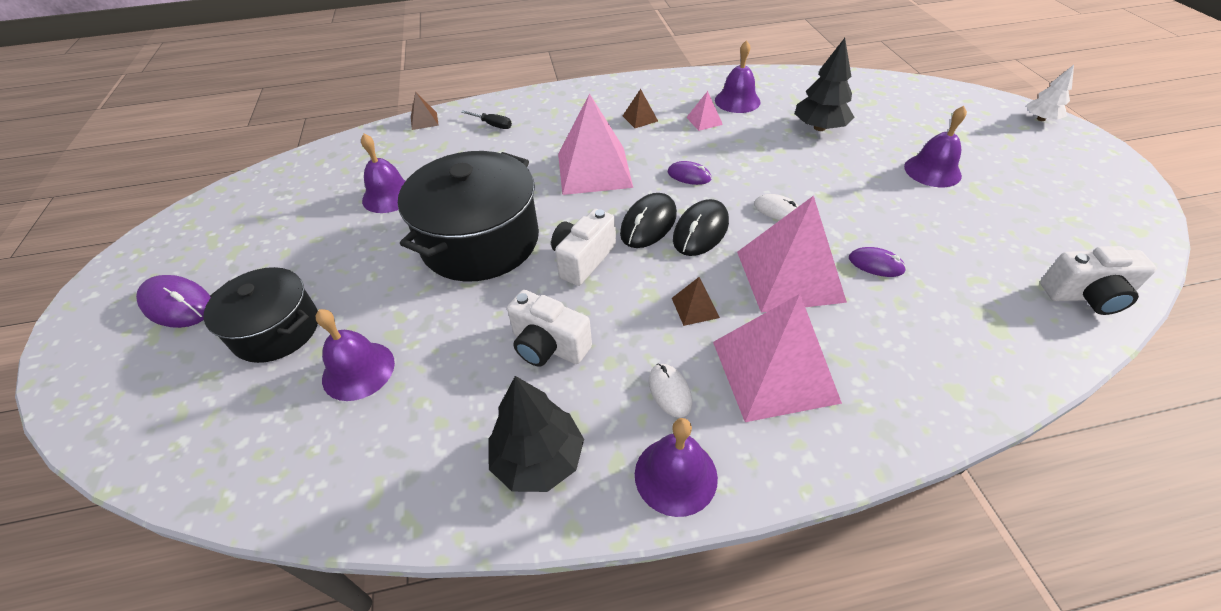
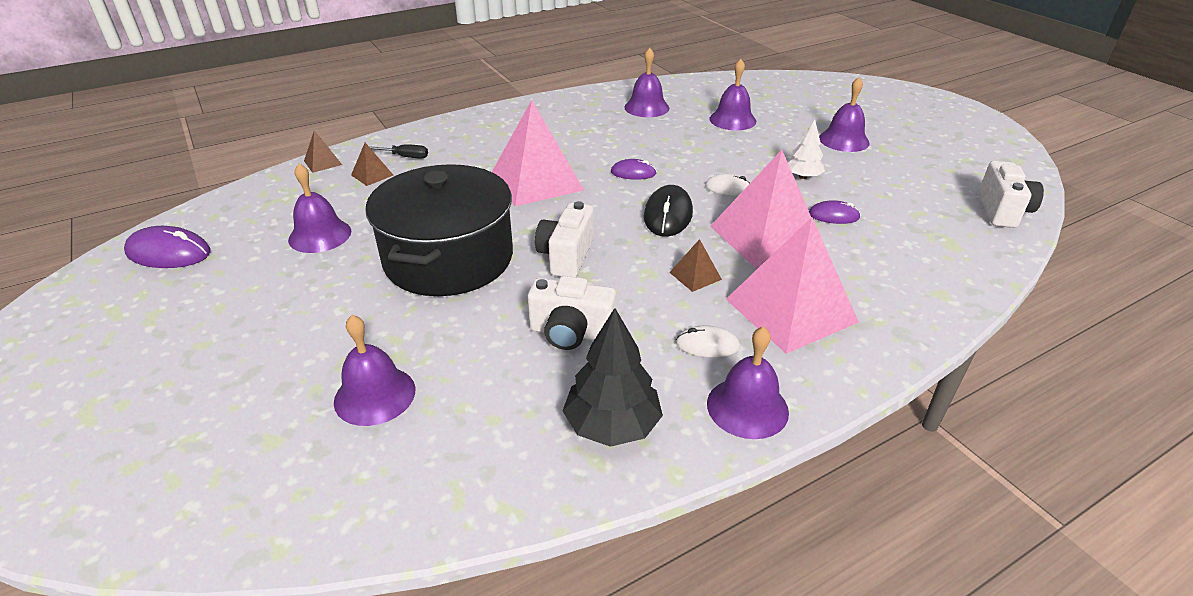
camera: 20 degrees left, 10 degrees down
purple mouse [136,275,211,328] -> purple mouse moved to [124,226,211,268]
black pot [203,267,318,363] -> none
black mouse [620,193,677,248] -> none
brown pyramid [623,89,658,128] -> brown pyramid moved to [351,143,394,186]
white mouse [649,364,692,418] -> white mouse turned 45 degrees counterclockwise [676,325,740,357]
pink pyramid [686,91,723,131] -> none
black tree [795,38,854,131] -> purple bell [709,59,756,130]
white tree [1026,65,1074,121] -> white tree moved to [787,120,825,179]
white camera [1040,246,1157,315] -> white camera turned 60 degrees counterclockwise [979,161,1044,228]

